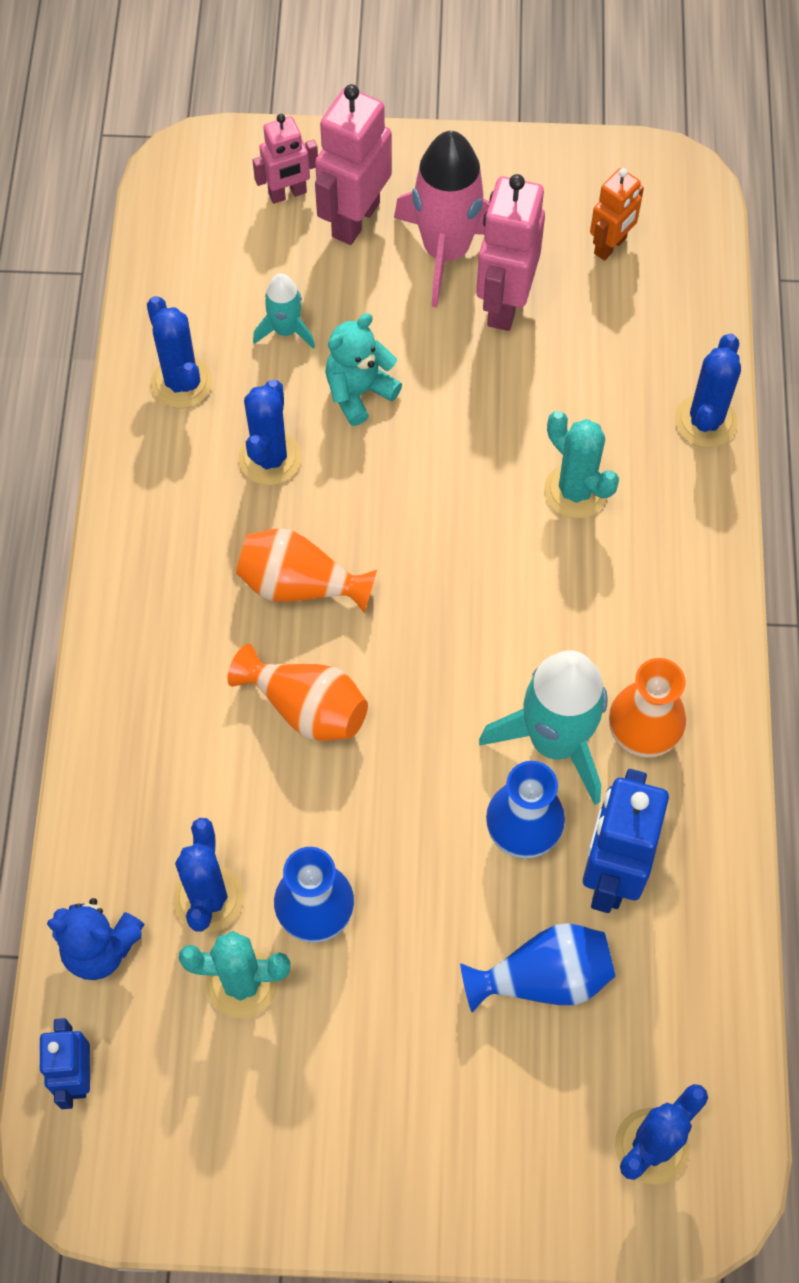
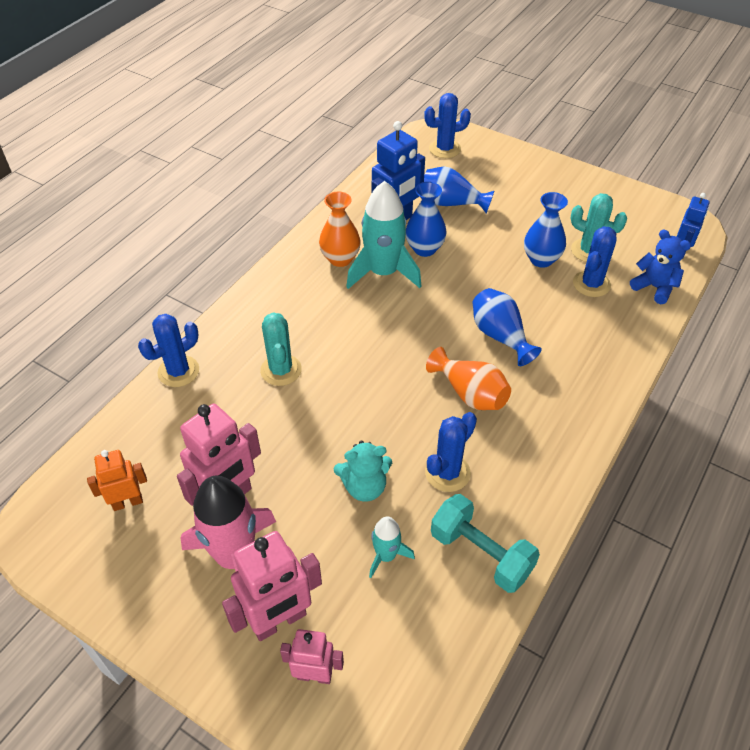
camera: 150 degrees left, 15 degrees down
blue cactus [147,296,213,409] -> turquoise dumbbell [431,494,540,593]
orange vase [227,644,368,741] -> blue vase [473,288,542,366]

